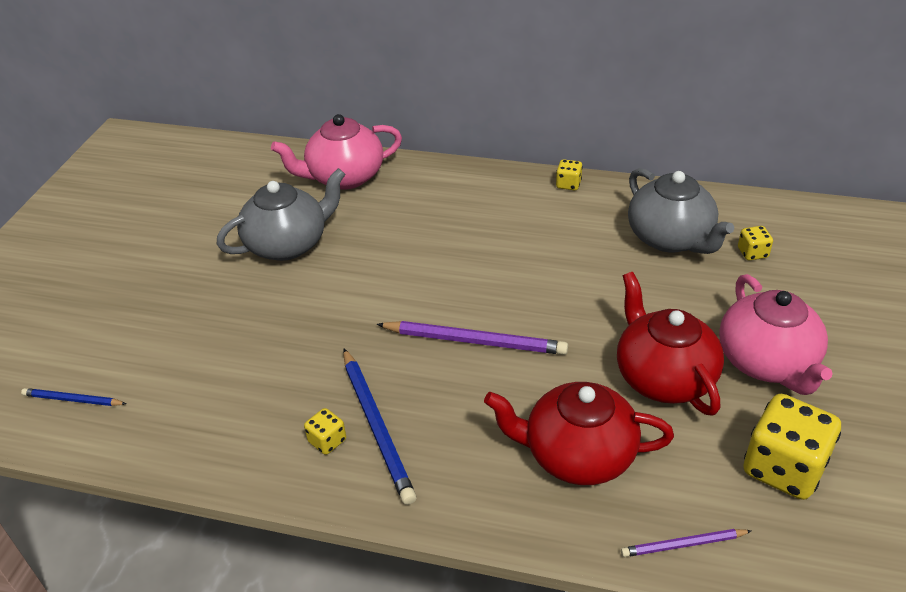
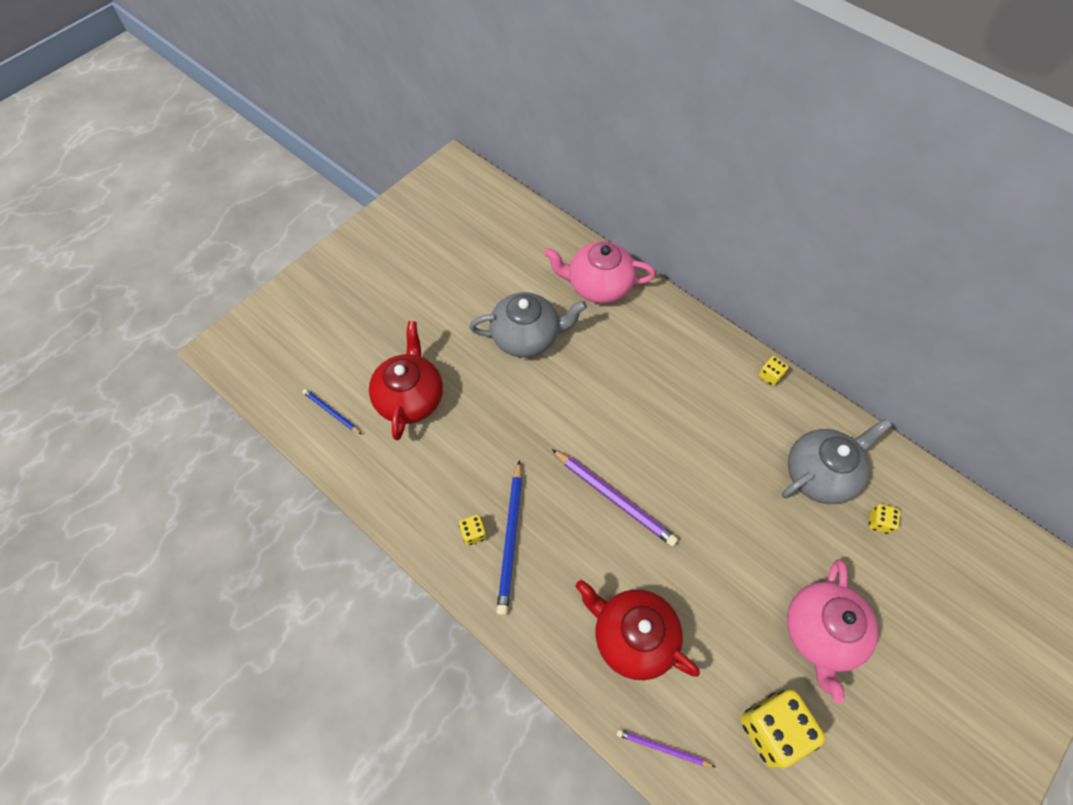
camera: 25 degrees right, 20 degrees up
red teapot [617,272,724,416] -> red teapot moved to [369,321,443,440]
grey teapot [628,168,734,254] -> grey teapot turned 120 degrees counterclockwise [782,419,892,504]

